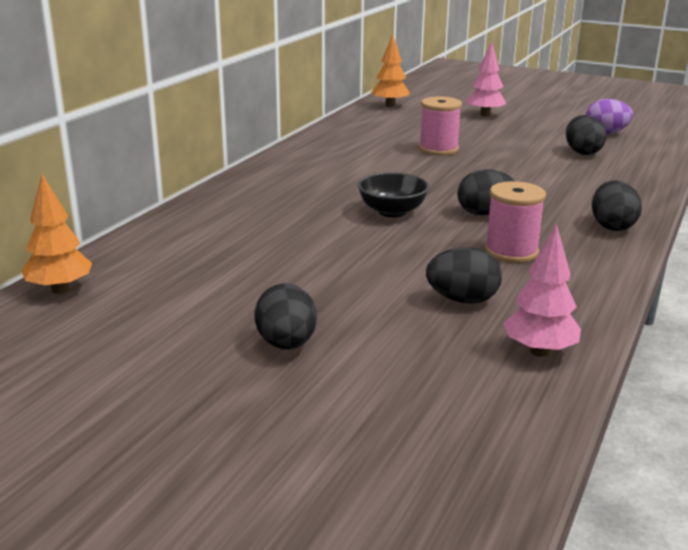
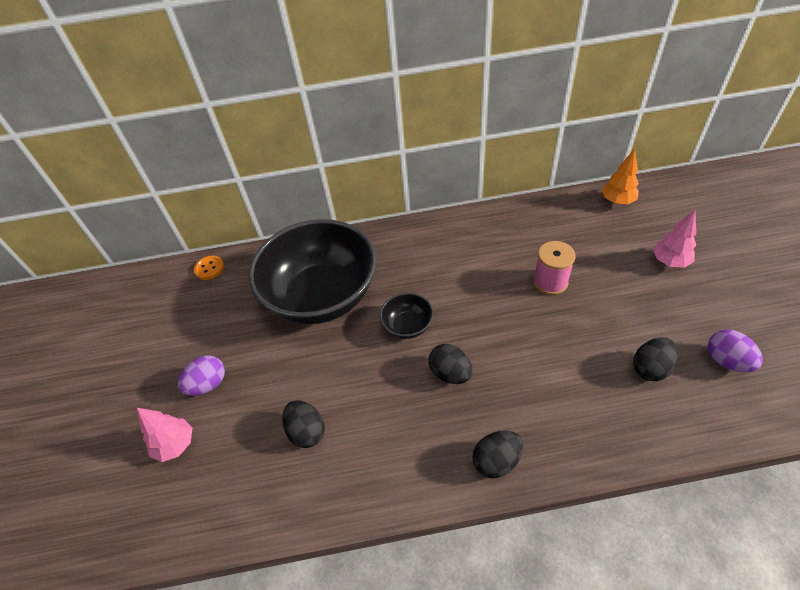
camera: 60 degrees right, 25 degrees up
orange tree [22,174,92,294] -> orange button [194,256,224,280]
black egg [254,283,317,349] -> purple egg [178,355,225,396]
pink spool [485,181,546,263] -> none
pink tree [503,224,581,357] -> pink tree moved to [137,408,192,462]
none -> black bowl [248,219,376,324]

